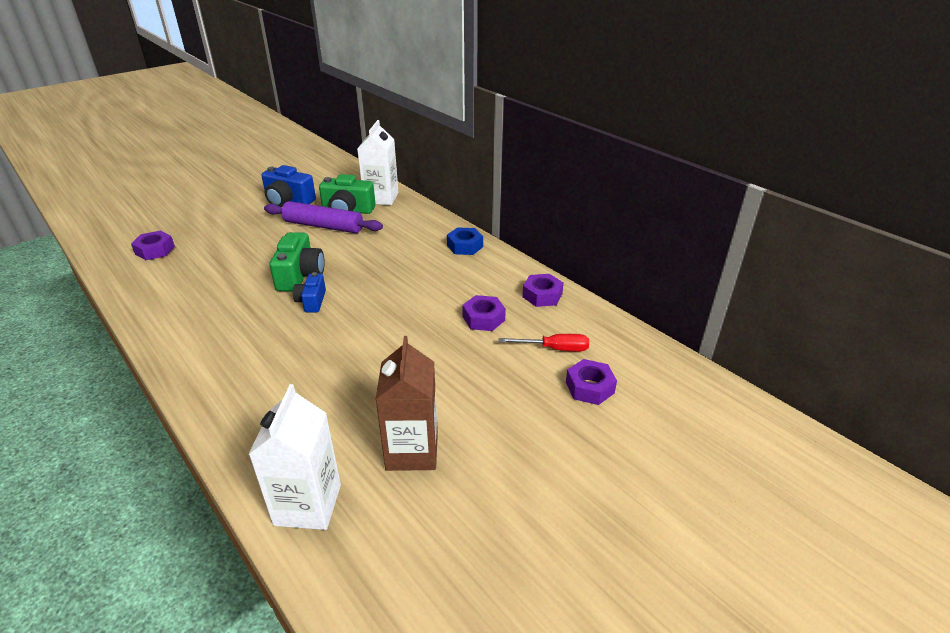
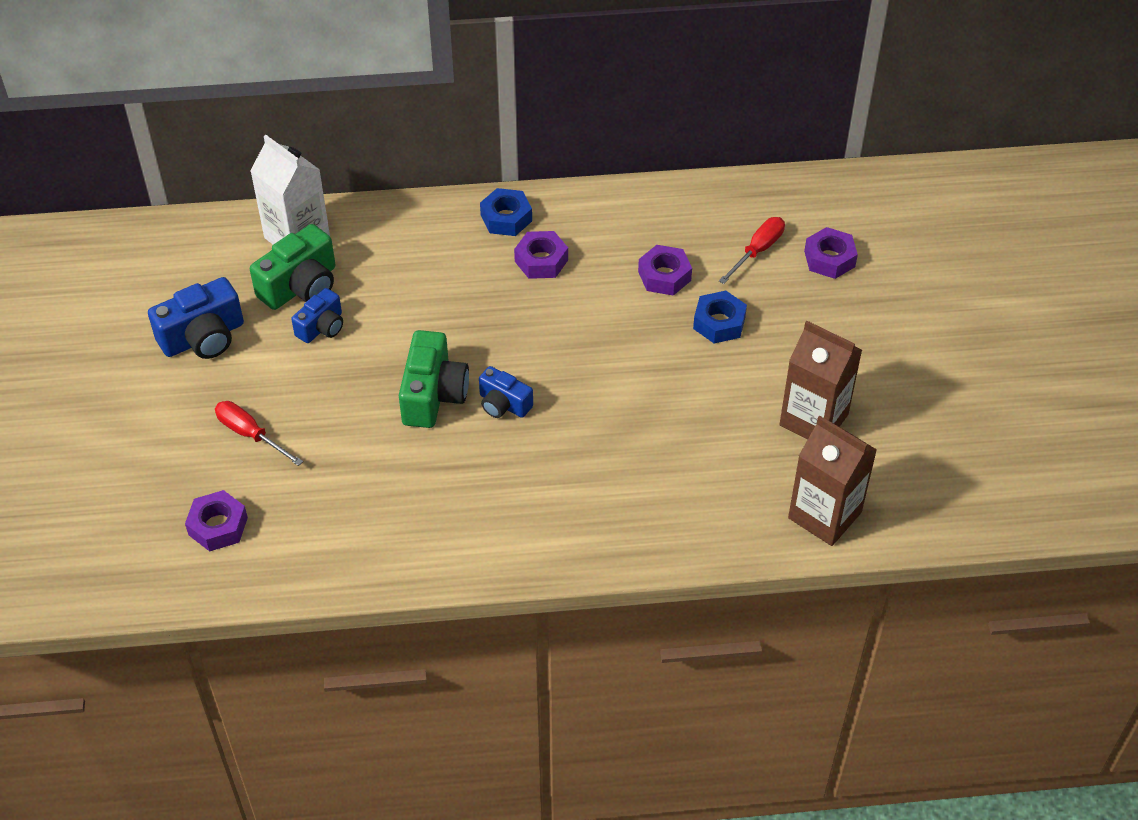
camera: 55 degrees left, 15 degrees up
white carton [248,384,341,530] -> brown carton [788,416,877,546]
purple rolling pin [264,201,383,233] -> blue camera [291,288,343,343]
green camera [269,232,325,292] -> green camera turned 60 degrees clockwise [399,330,469,428]
purple nut [522,274,564,307] -> purple nut moved to [514,231,568,279]
none -> red screwdriver [215,401,303,466]
none -> blue nut [693,291,747,344]

